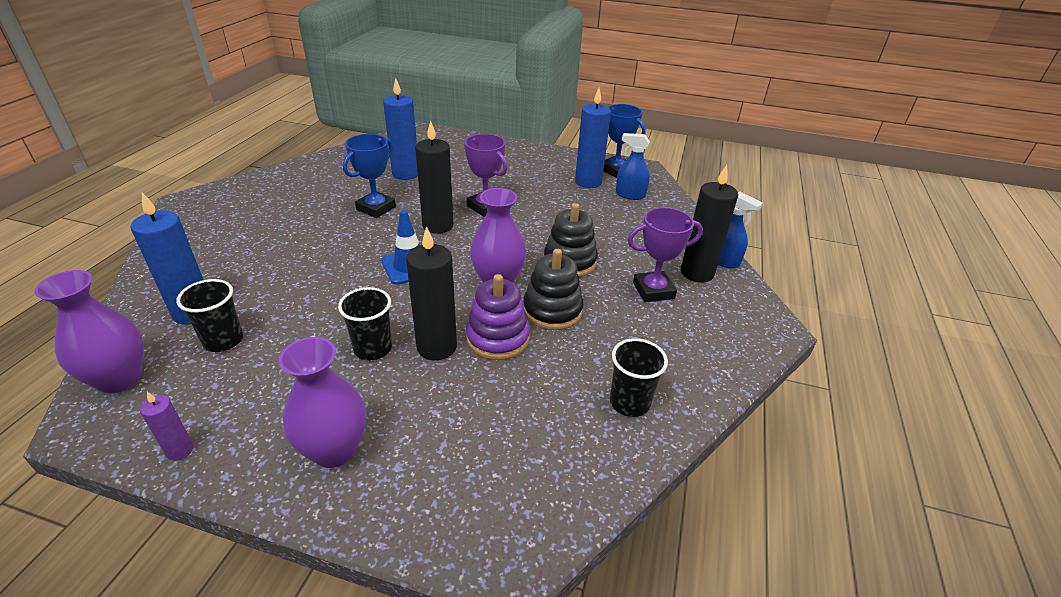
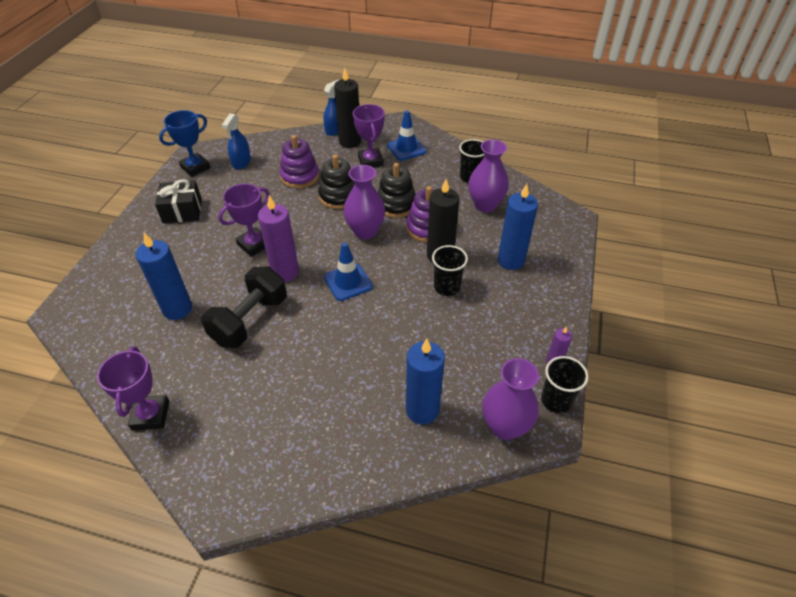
camera: 90 degrees left, 10 degrees up
black cup [176,279,243,352] -> black cup moved to [541,356,588,413]
purple vase [279,337,366,468] -> purple vase moved to [468,139,509,212]
blue trophy [343,134,396,218] -> black dumbbell [201,267,287,348]
black candle [415,120,453,234] -> purple candle [258,195,299,282]
blue candle [575,88,611,188] -> blue candle moved to [498,184,538,270]
none -> purple trophy [97,346,169,431]
none -> black gift [155,179,202,223]
none -> purple stacking toy [280,135,319,188]
none -> blue traffic cone [387,110,427,161]

